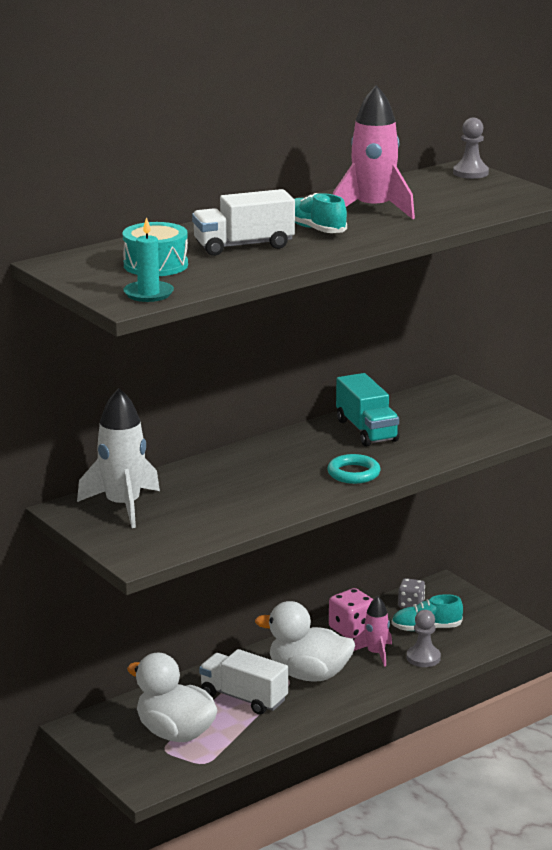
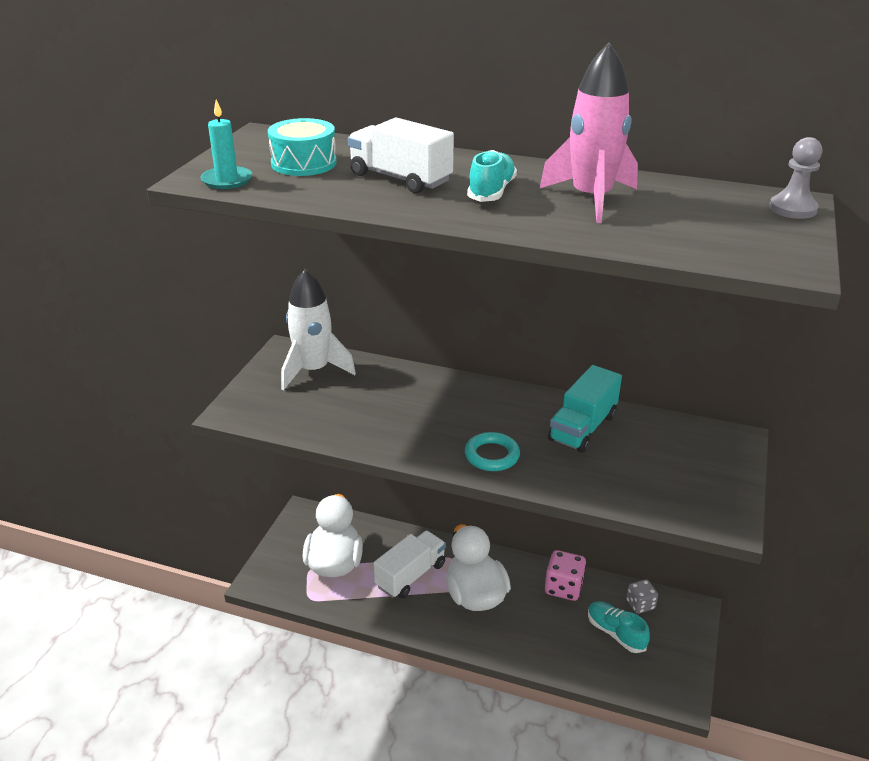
camera: 55 degrees right, 10 degrees up
white truck [199,649,288,715] -> white truck turned 45 degrees clockwise [374,531,446,598]
pink rocket [354,596,392,667] -> none
grey pawn [407,610,441,667] -> none

